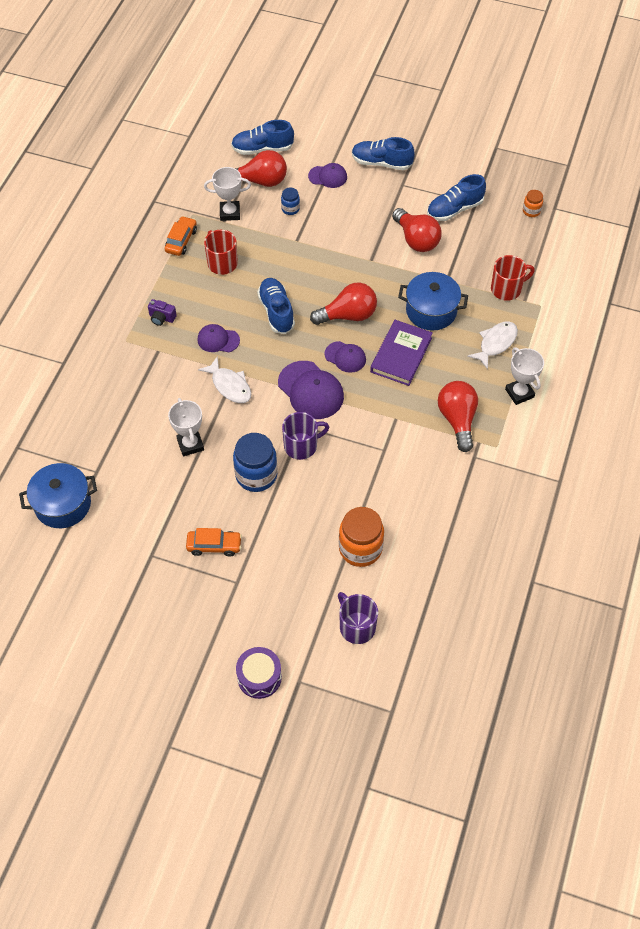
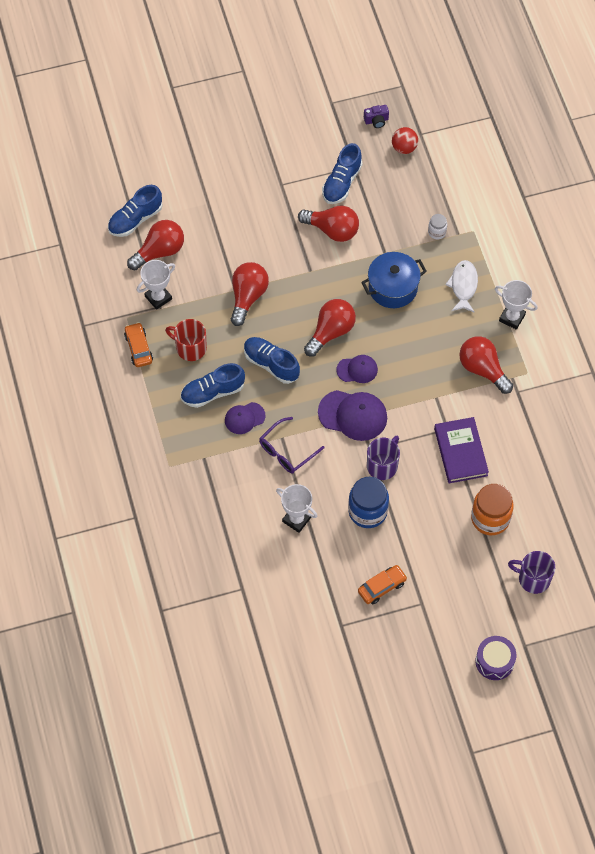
camera: 35 degrees left, 5 degrees up
blue pot [19,463,97,528] -> none
purple camera [148,299,177,326] -> purple camera moved to [364,105,389,128]
white fish [198,356,251,403] -> purple glasses [259,417,325,473]
blue jar [281,188,300,215] -> none
purple cap [308,163,347,188] -> none
blue shoe [352,137,415,170] -> blue shoe moved to [180,363,245,408]
purple book [370,320,433,386] -> purple book moved to [434,417,489,483]
red mug [491,255,535,301] -> white jar [428,214,447,239]
orange jar [523,190,543,217] -> red ball [392,127,418,154]
none -> red light bulb [231,262,269,326]

